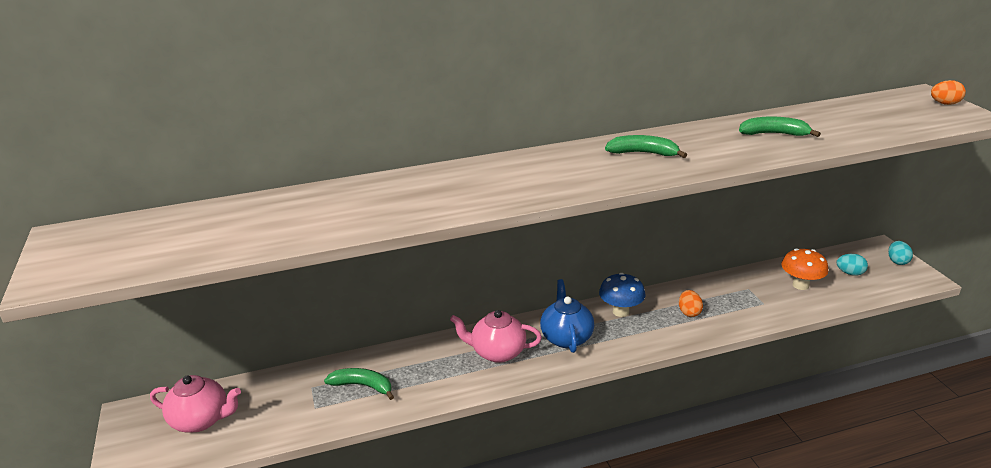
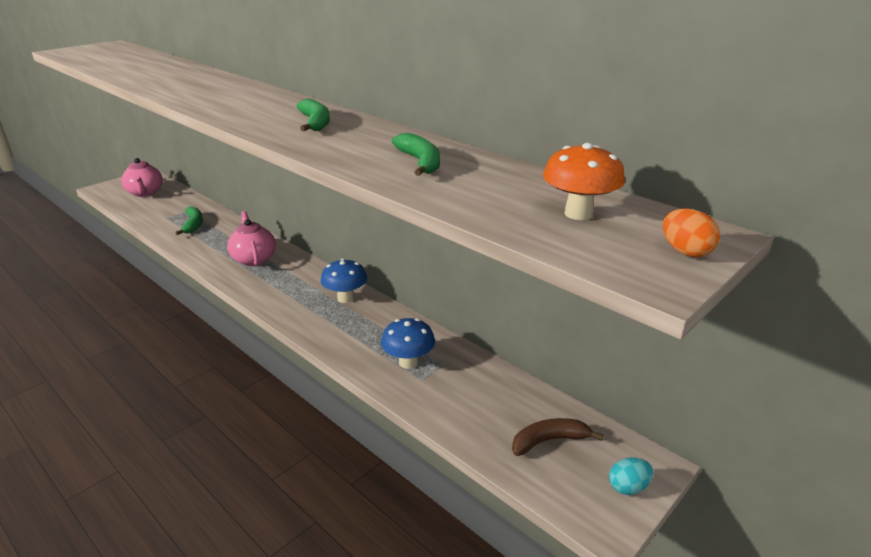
camera: 60 degrees right, 0 degrees up
blue teapot [540,279,594,353] -> none
orange egg [679,290,703,317] -> none
orange mushroom [781,248,828,290] -> orange mushroom moved to [543,143,625,220]
turquoise egg [836,254,868,276] -> brown banana [512,418,604,456]
none -> blue mushroom [381,318,435,369]

